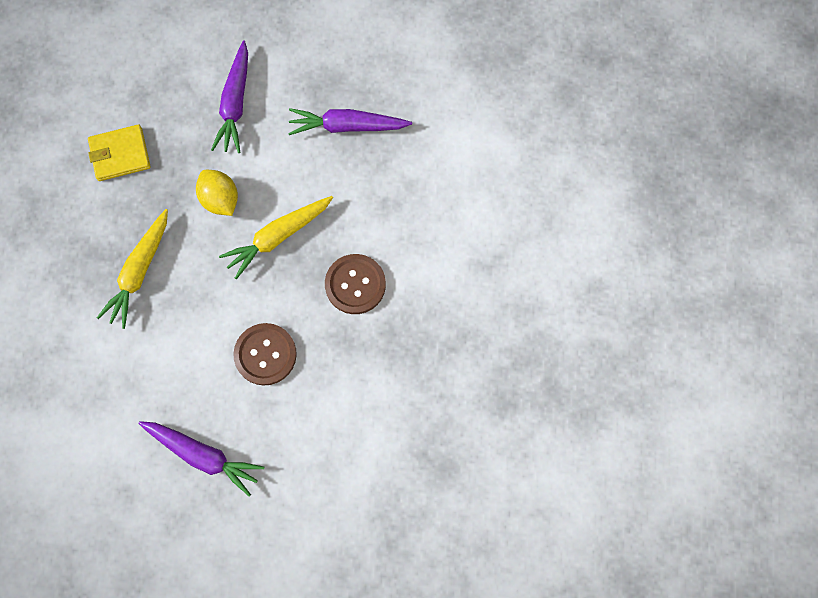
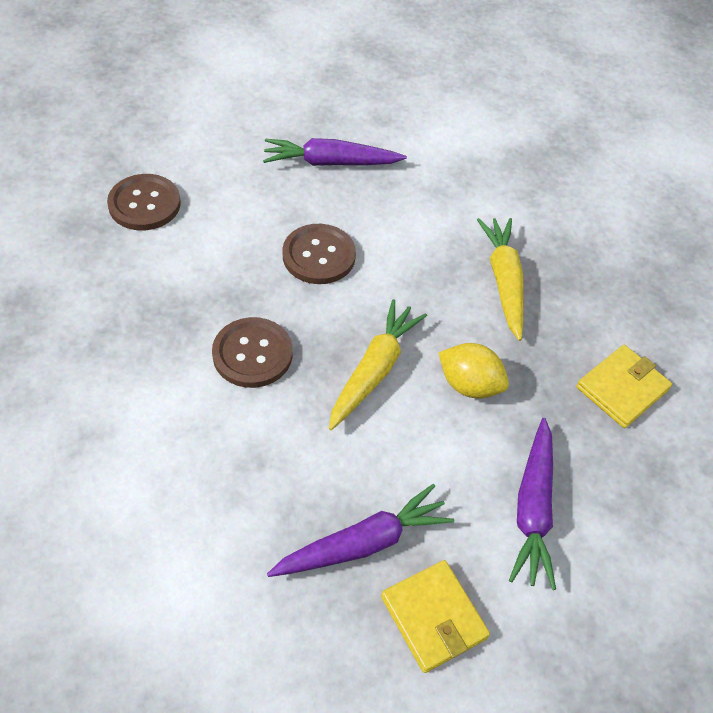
camera: 150 degrees right, 20 degrees down
purple carrot [211,40,248,153] -> purple carrot turned 150 degrees counterclockwise [509,418,556,590]
none -> brown button [107,174,181,230]
none -> yellow wallet [381,560,490,673]

